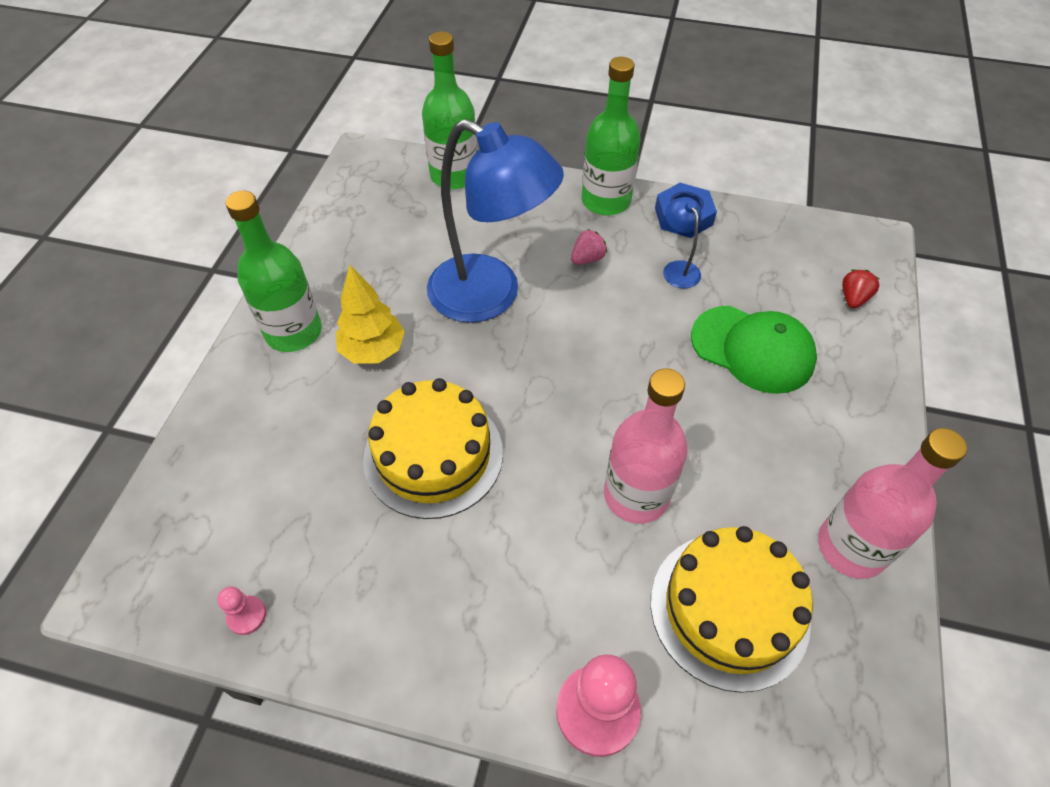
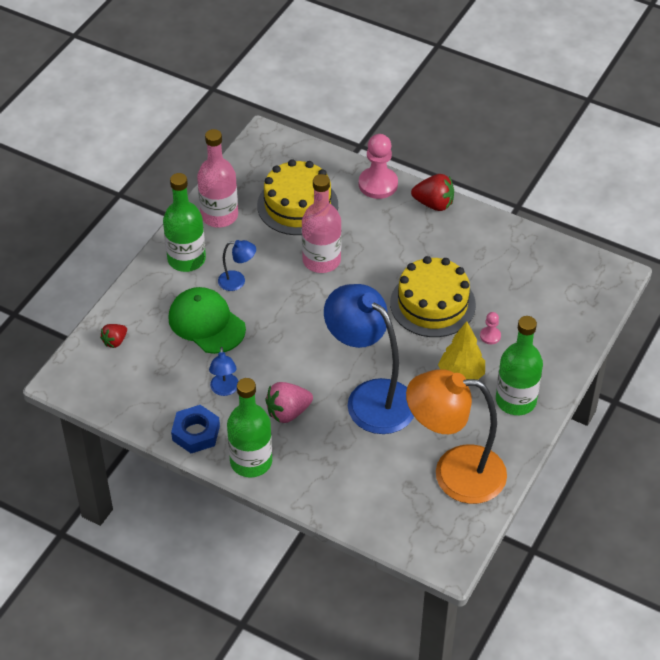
camera: 165 degrees left, 5 degrees down
pink pawn [217,586,266,635] -> pink pawn moved to [480,312,501,344]
green bottle [422,31,477,189] -> green bottle moved to [163,173,206,272]
pink strawberry [571,229,607,265] -> pink strawberry [265,382,313,423], size x1.61
none -> blue lamp [218,240,256,291]
none -> orange lamp [406,369,507,504]
none -> red strawberry [411,174,454,211]

